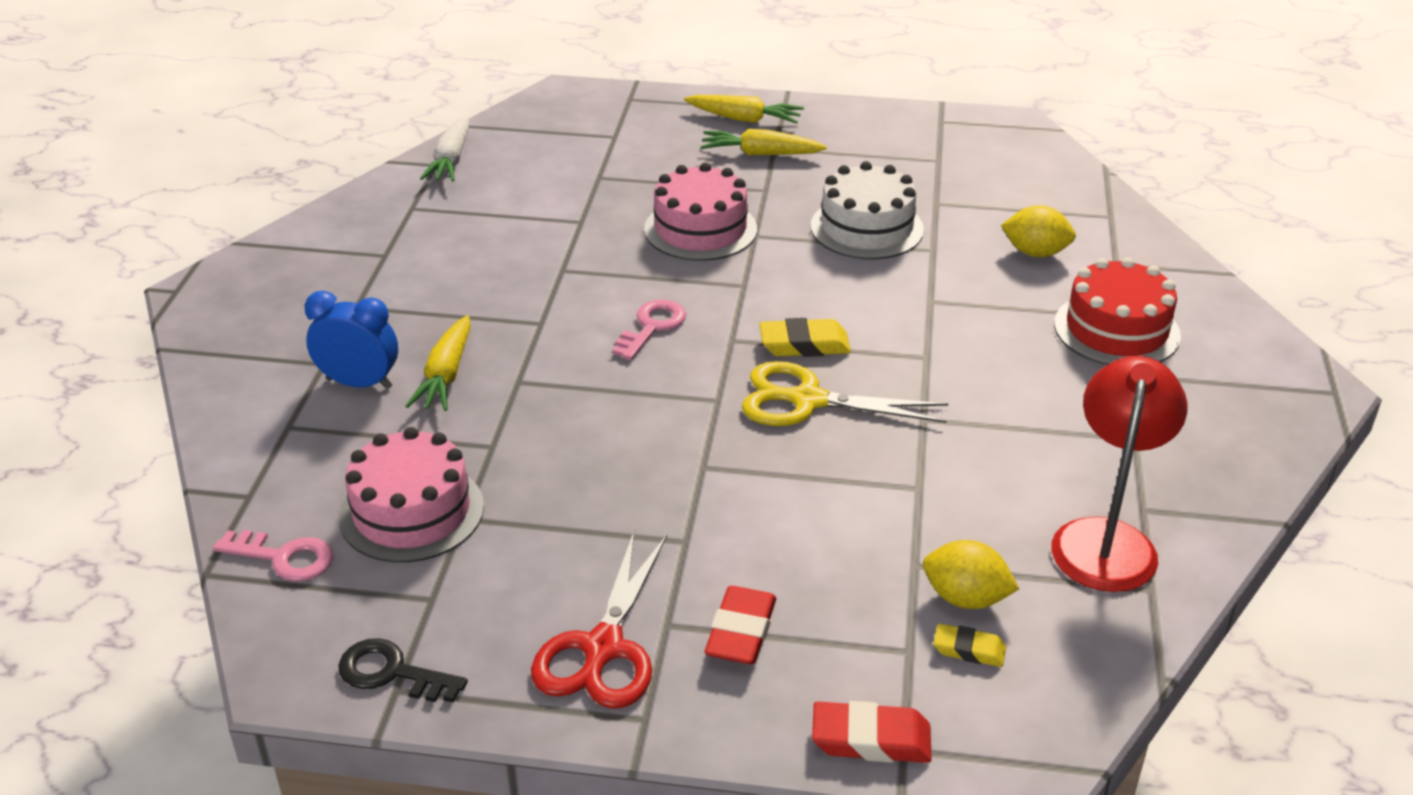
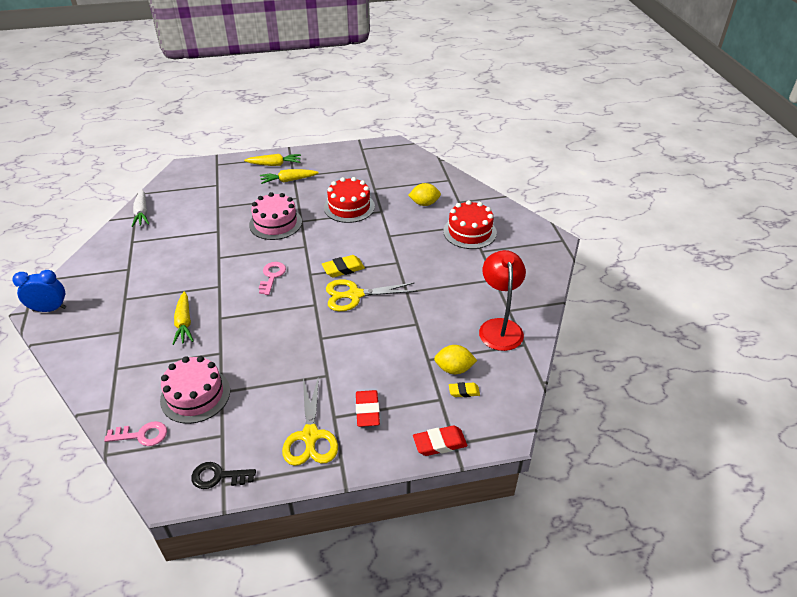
camera: 20 degrees left, 5 degrees up
blue clock [305,291,398,389] -> blue clock moved to [12,270,66,312]
red scissors [531,532,667,709] -> yellow scissors [282,375,338,466]
white cake [810,161,924,259] -> red cake [324,177,375,223]

